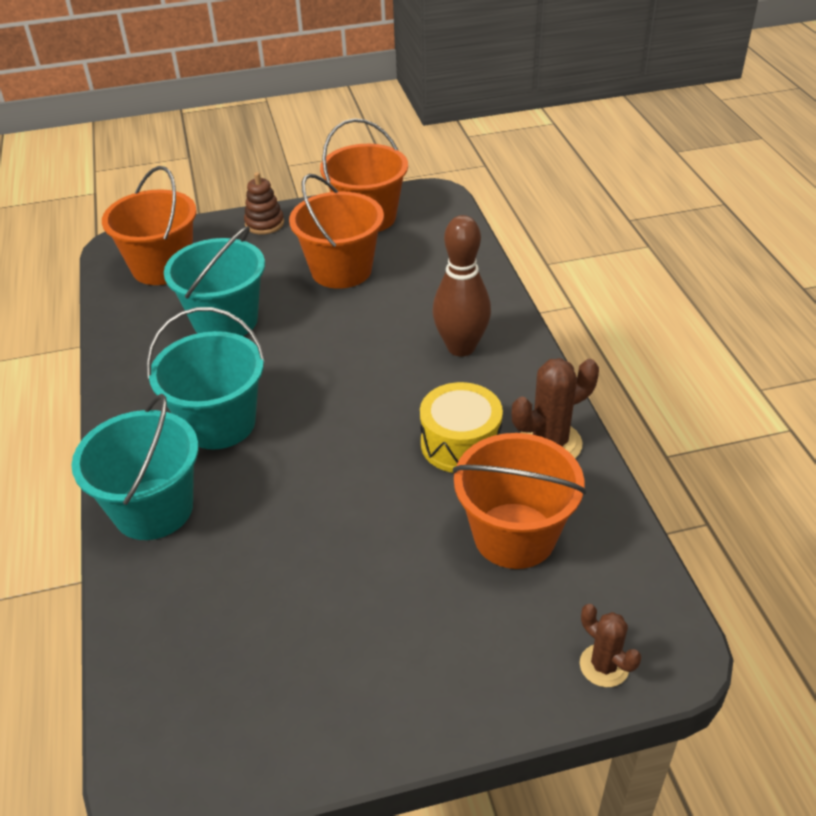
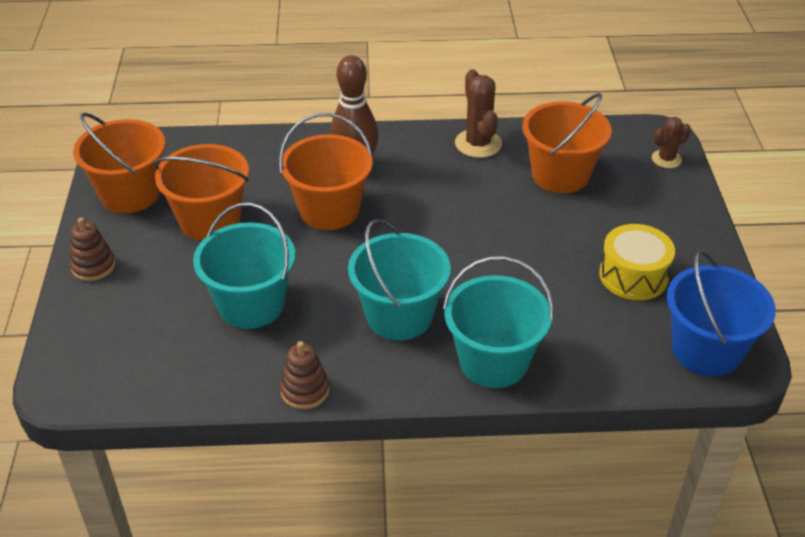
camera: 80 degrees left, 0 degrees up
orange bucket [102,166,197,285] -> orange bucket moved to [279,113,372,230]
yellow drum [420,382,503,473] -> yellow drum moved to [599,224,675,300]
none -> brown stacking toy [280,341,329,409]
none -> blue bucket [667,250,776,377]

